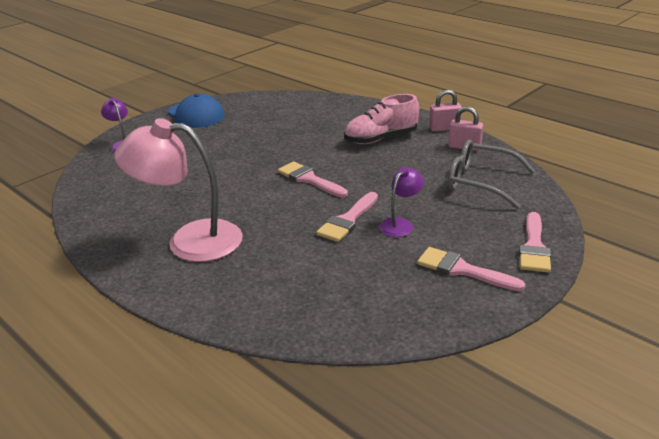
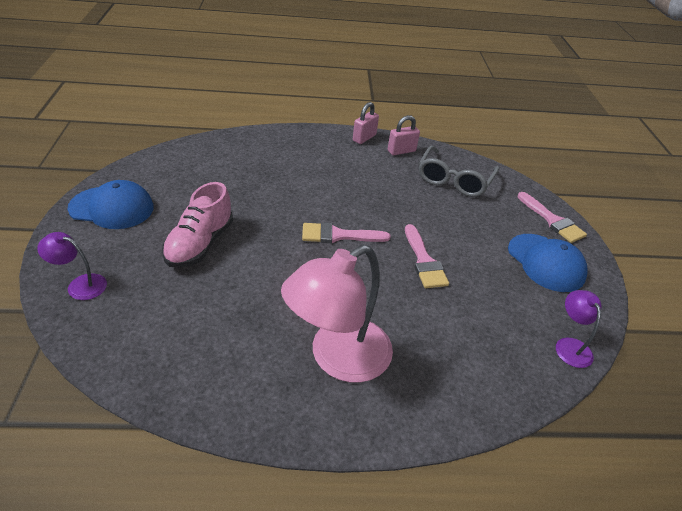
camera: 50 degrees left, 10 degrees up
pink shoe [344,94,419,144] -> pink shoe moved to [162,182,233,268]
purple lamp [379,167,424,237] -> purple lamp moved to [556,290,602,368]
pink brush [417,247,525,291] -> blue cap [508,234,588,292]
grey glasses [448,139,535,209] -> grey glasses turned 45 degrees counterclockwise [419,146,500,197]

